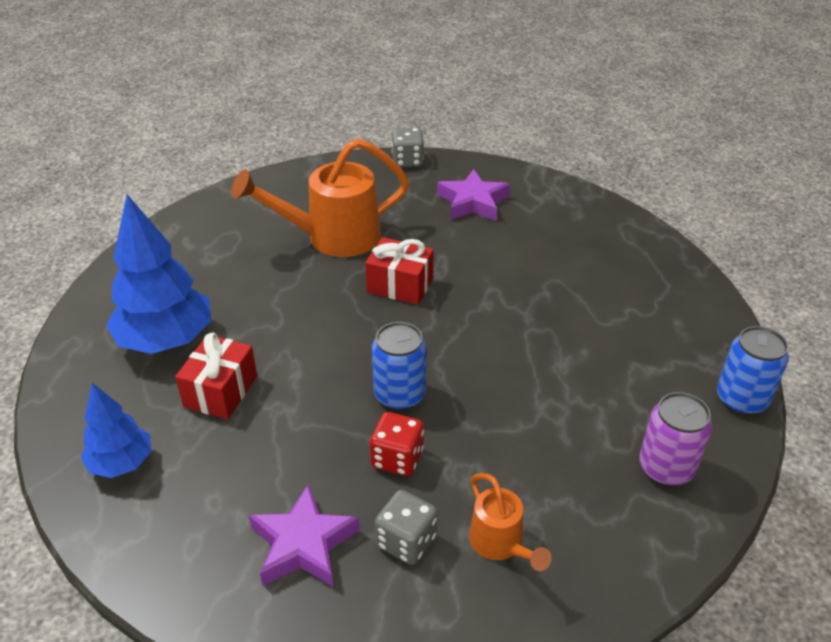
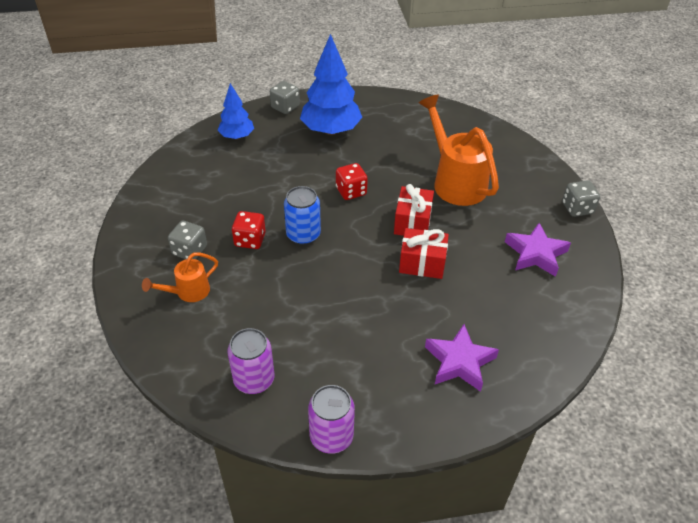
camera: 80 degrees right, 5 degrees up
red gift [175,332,257,419] -> red gift moved to [399,228,449,279]
purple star [249,484,360,587] -> purple star moved to [425,324,499,392]
blue can [717,326,789,415] -> purple can [308,385,355,454]
none -> grey dice [270,81,300,114]
none -> red dice [336,163,368,200]

